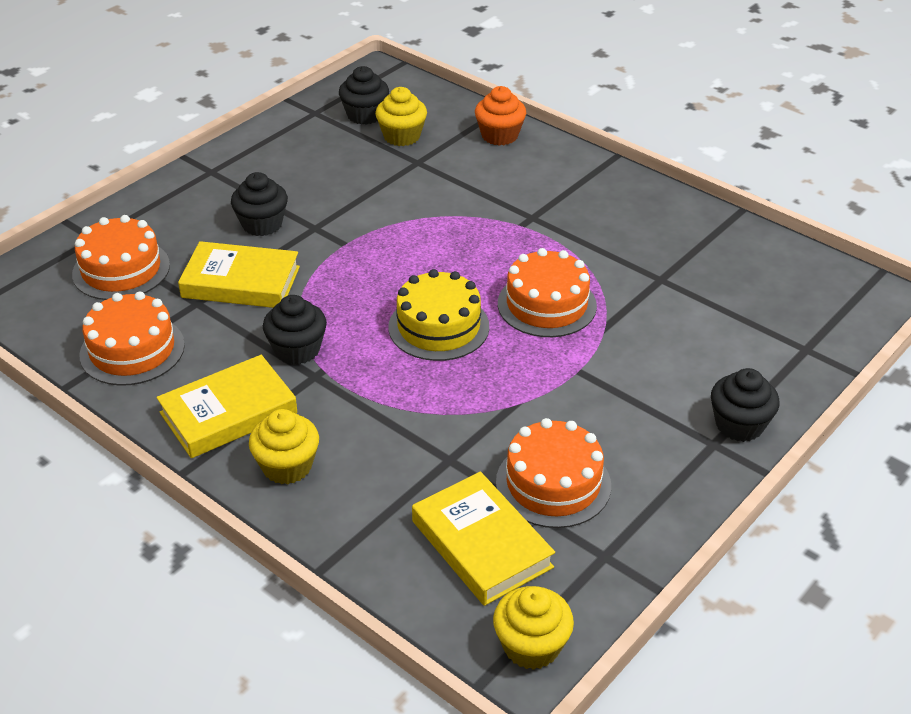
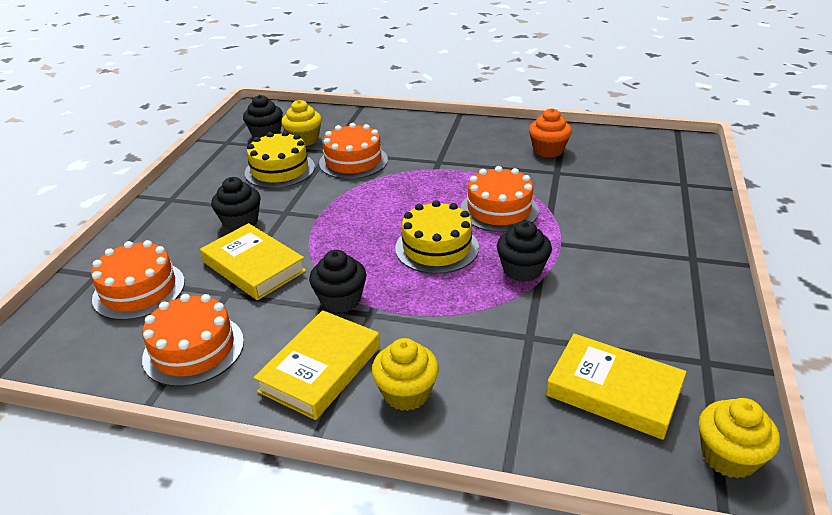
camera: 25 degrees left, 5 degrees down
yellow book [178,241,300,308] -> yellow book turned 60 degrees clockwise [200,223,306,300]
orange cupcake [475,86,526,146] -> orange cupcake moved to [529,108,572,157]
orange cake [496,418,611,528] -> orange cake moved to [319,123,388,179]
black cupcake [711,368,780,442] -> black cupcake moved to [497,221,552,282]
none -> yellow cake [245,131,315,188]

